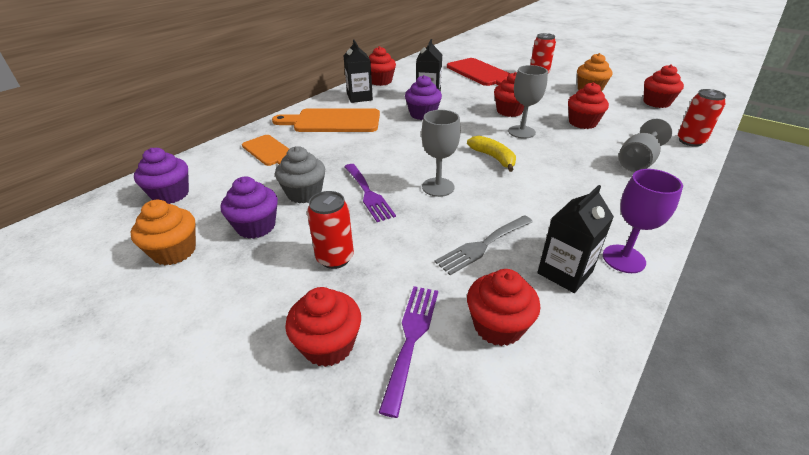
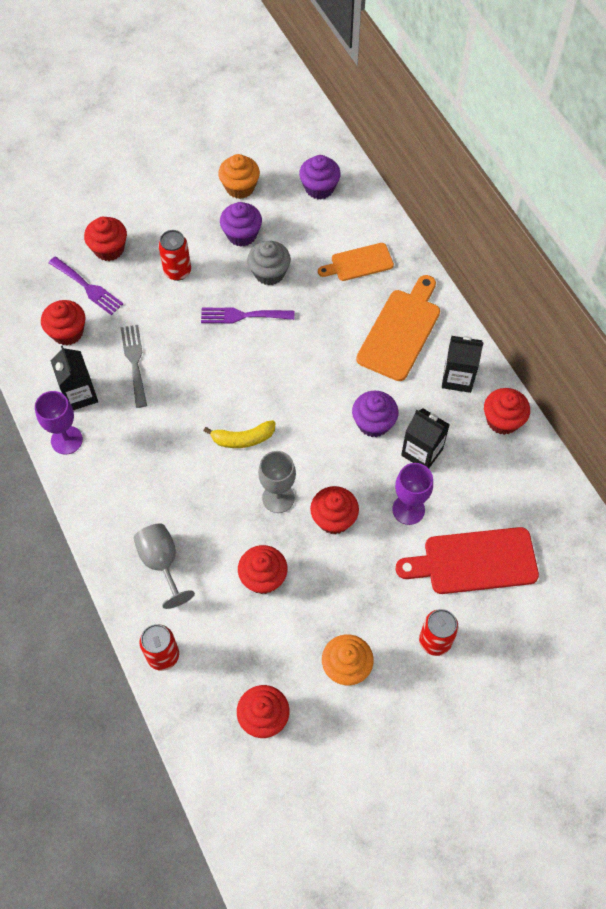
camera: 115 degrees right, 25 degrees up
grey goblet [421,110,461,197] -> none
none -> purple goblet [392,463,433,525]

